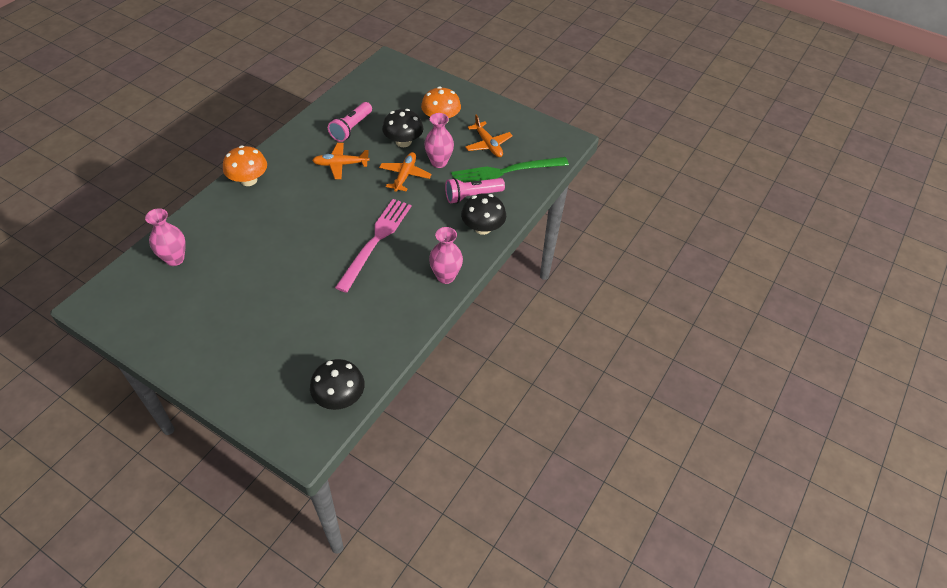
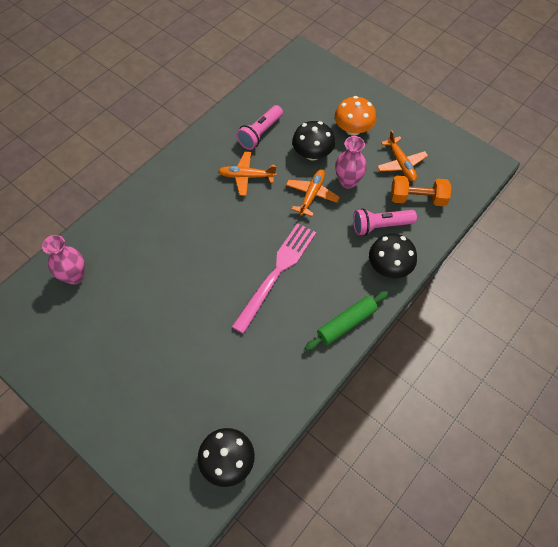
camera: 10 degrees right, 10 degrees up
orange mushroom [223,145,267,186] -> none
pink vase [429,227,463,284] -> green rolling pin [305,291,389,351]
green fork [451,157,569,183] -> orange dumbbell [391,176,451,206]

